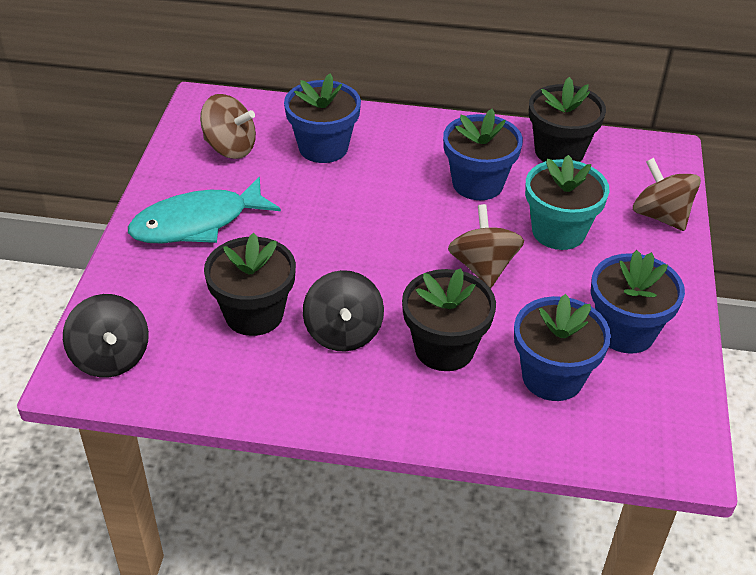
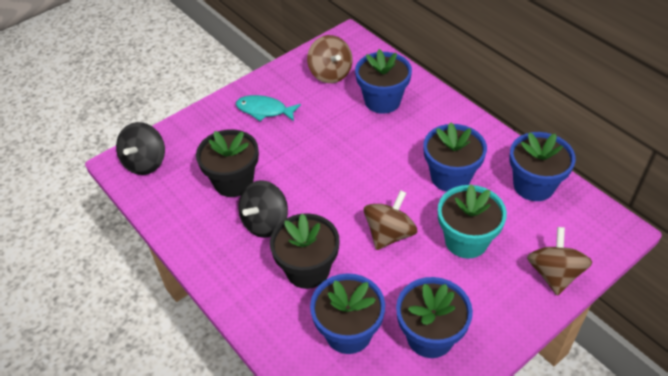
camera: 45 degrees right, 5 degrees up
turquoise fish [128,177,281,243] -> turquoise fish [236,95,301,121], size x0.64
black flower pot [529,77,606,162] -> blue flower pot [509,132,576,201]

